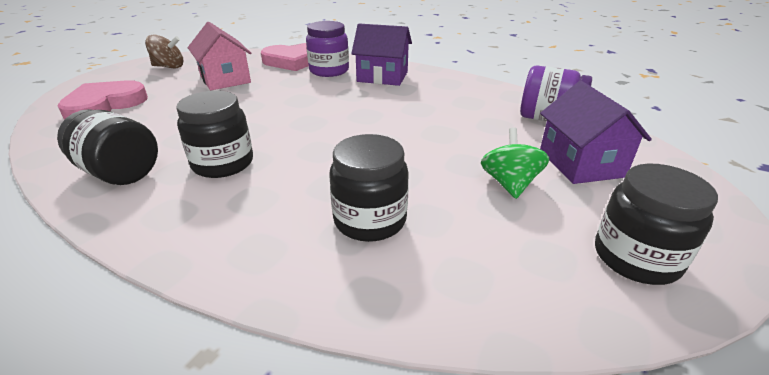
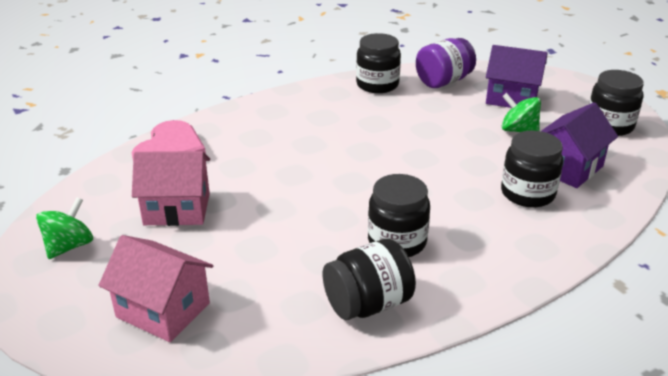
camera: 60 degrees left, 0 degrees up
pink heart [57,80,148,120] -> pink house [98,235,213,342]
brown spinning top [145,35,184,69] -> green spinning top [36,197,93,259]
purple jar [306,21,349,77] -> none
purple house [351,24,412,86] -> purple house moved to [541,102,618,188]
none -> black jar [356,33,401,93]

